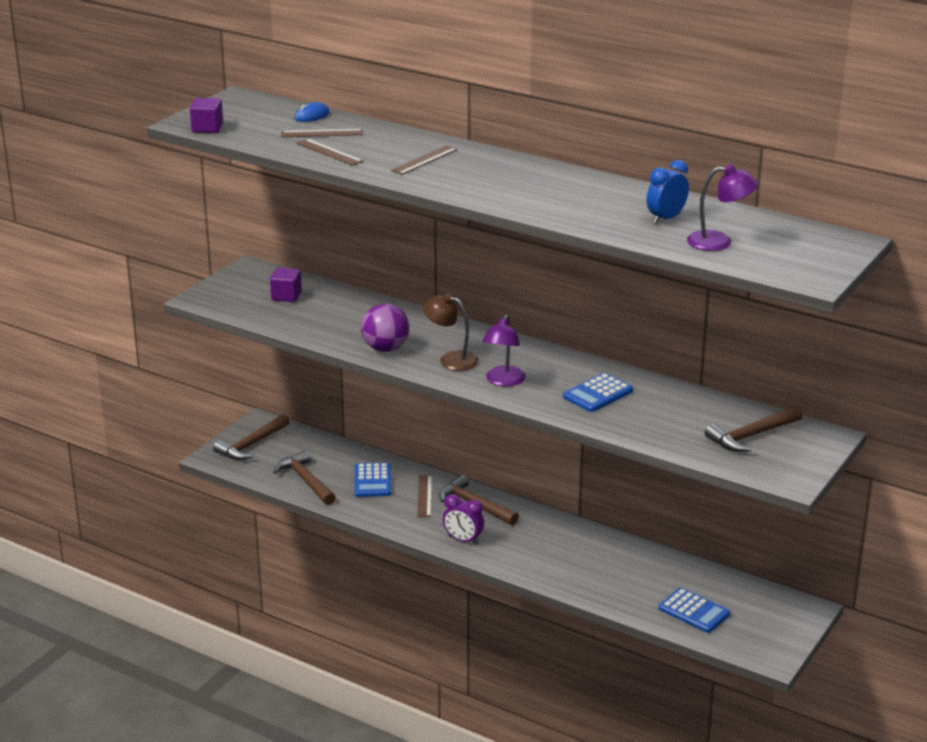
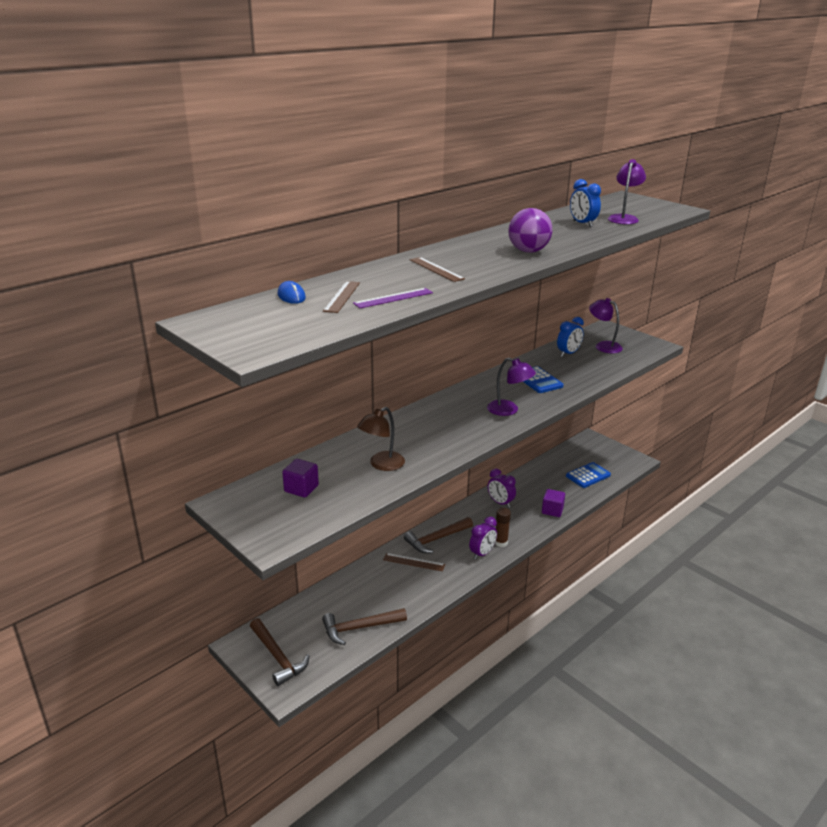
camera: 75 degrees left, 0 degrees up
purple cube [190,98,223,133] -> purple cube moved to [542,489,565,517]
brown ruler [297,139,363,166] -> purple ruler [353,288,433,308]
blue calculator [355,463,391,497] -> none
purple ball [361,304,410,352] -> purple ball moved to [508,208,552,253]
brown lamp [423,293,479,371] -> brown lamp moved to [357,407,405,471]
brown hammer [705,406,803,452] -> purple lamp [589,298,623,353]
none -> purple clock [488,469,516,508]
none -> brown glue stick [495,508,511,547]
none -> blue clock [557,317,584,357]

